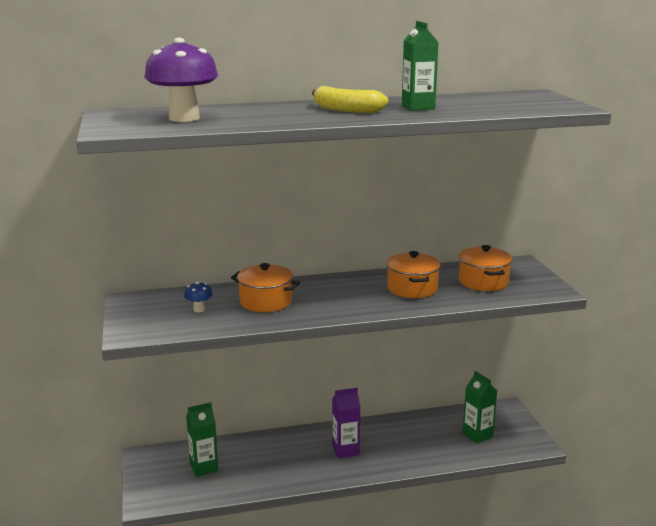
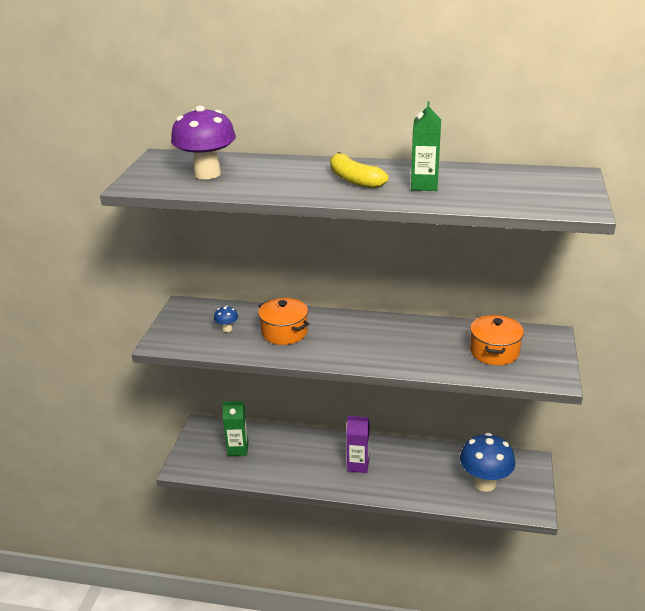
camera: 25 degrees right, 10 degrees up
orange pot [386,251,441,298] -> none
green carton [463,371,497,444] -> blue mushroom [460,433,515,492]

